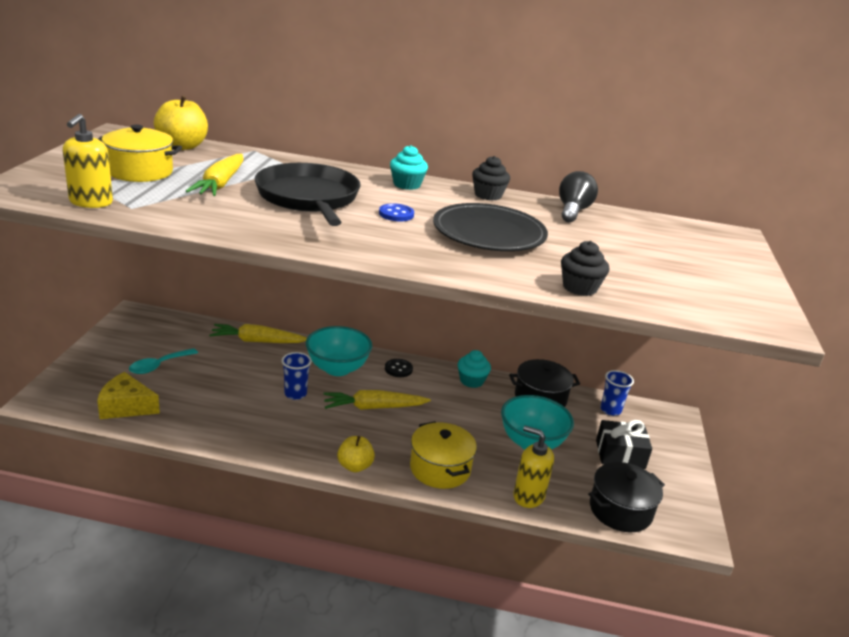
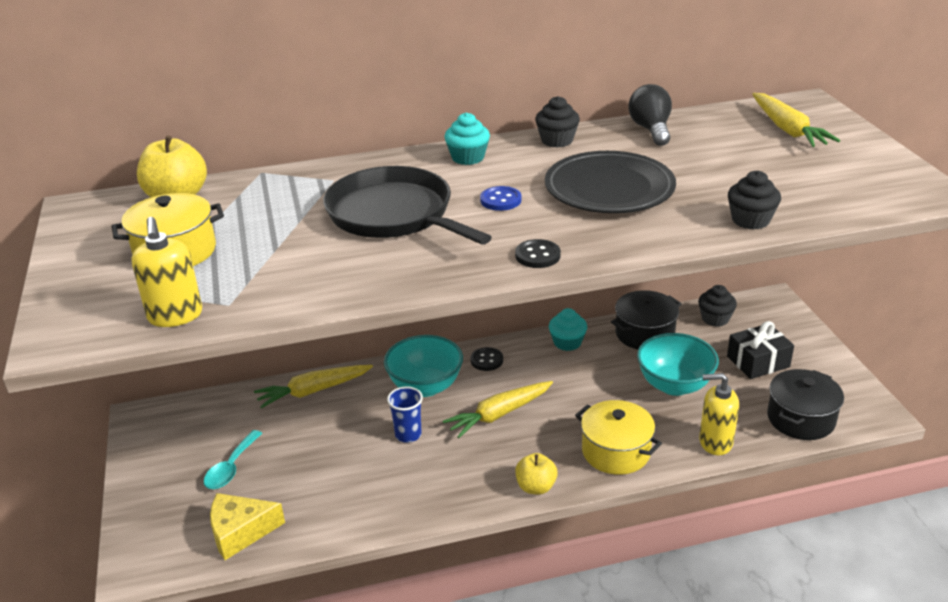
camera: 20 degrees left, 5 degrees up
yellow carrot [186,154,244,196] -> yellow carrot moved to [753,93,840,147]
blue cup [600,370,634,416] -> black cupcake [698,285,737,327]
none -> black button [515,239,561,268]

